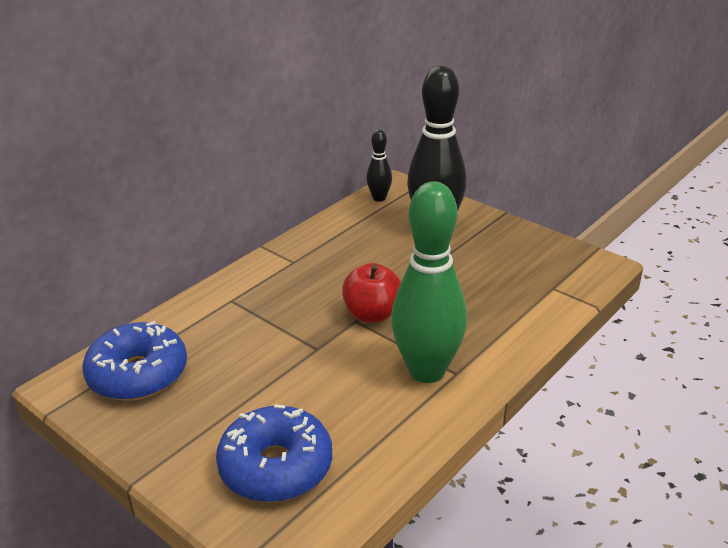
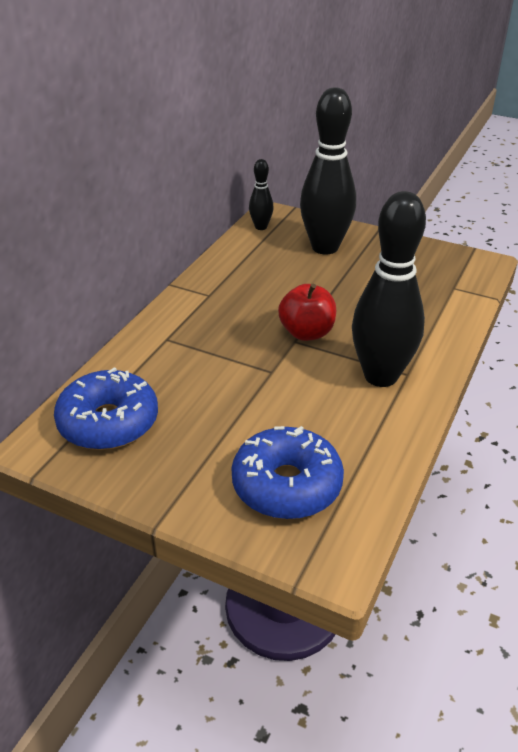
camera: 15 degrees left, 5 degrees up
green bowling pin [391,181,467,383] -> black bowling pin [352,191,426,387]

